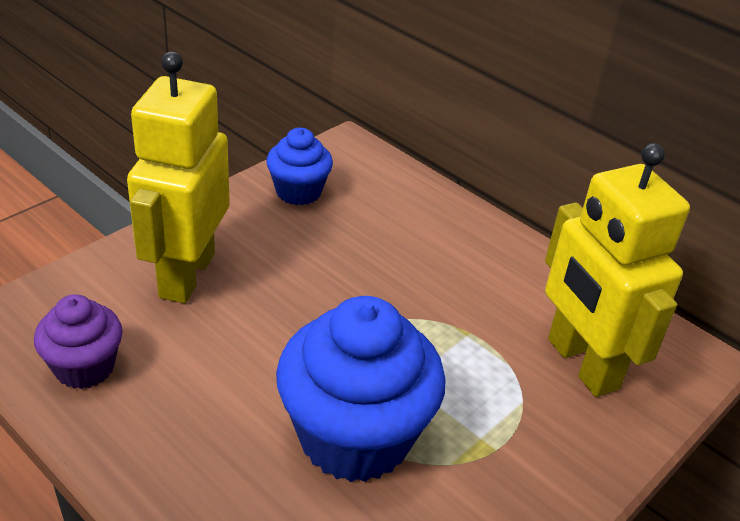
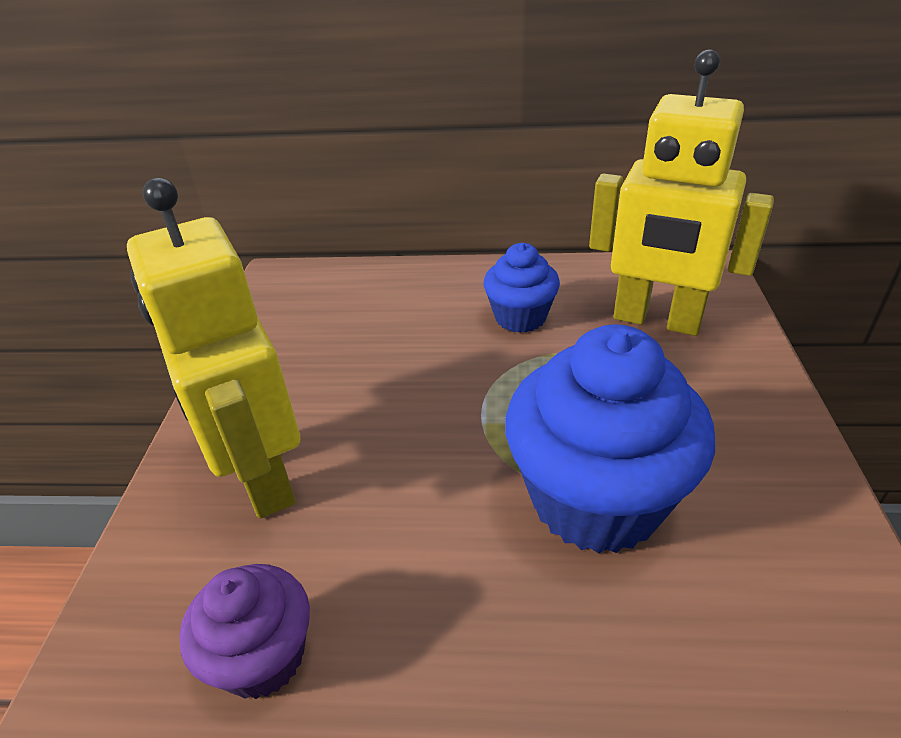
camera: 35 degrees left, 0 degrees up
blue cupcake [266,128,333,205] -> blue cupcake moved to [483,243,560,333]

